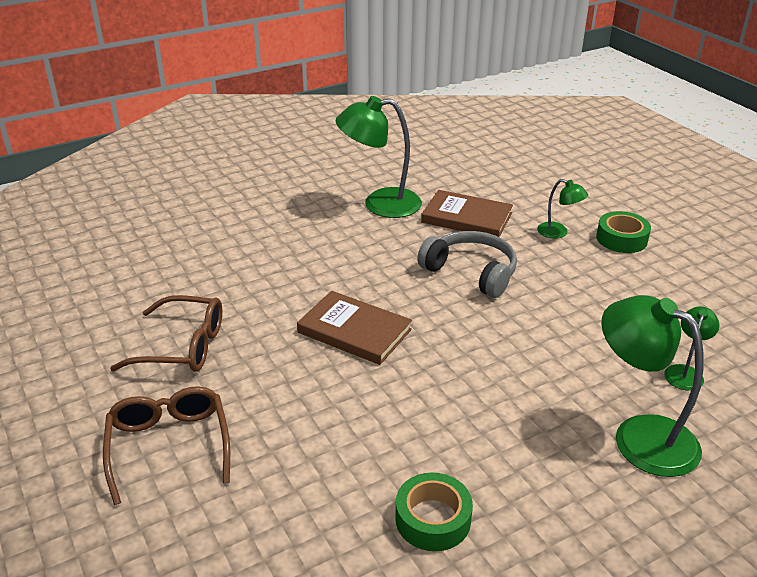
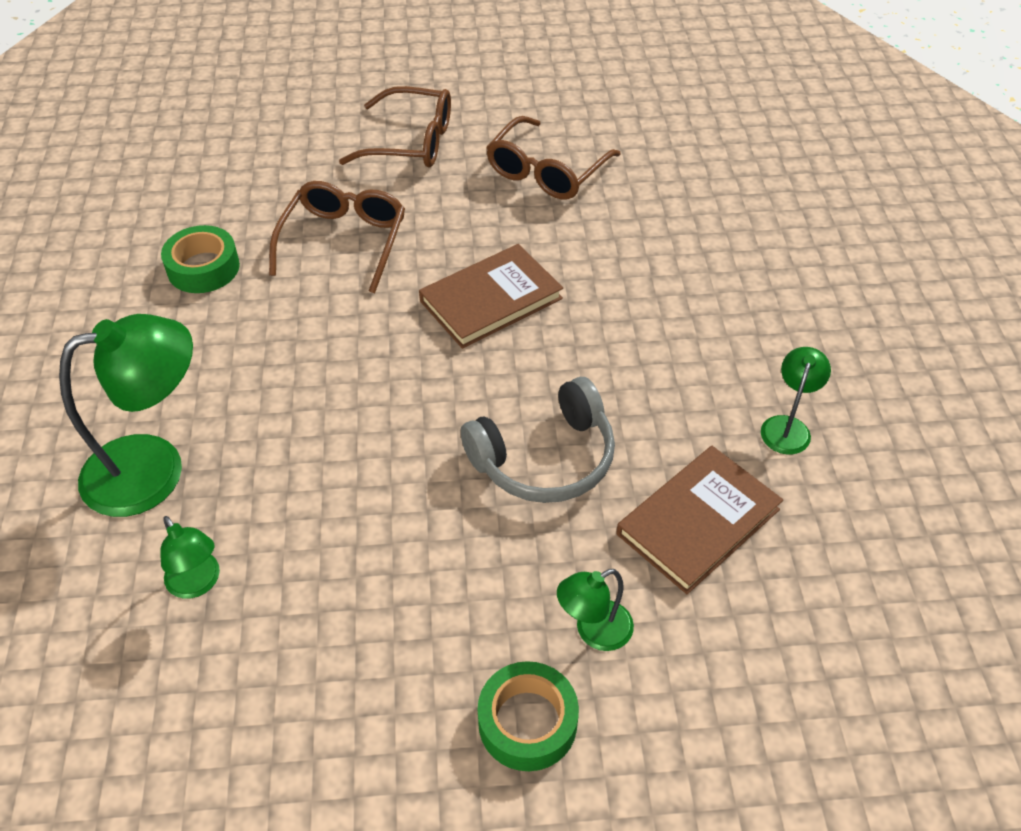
camera: 115 degrees right, 15 degrees up
green lamp [336,96,422,218] -> green lamp [761,347,831,455], size x0.51
none -> brown glasses [269,181,405,293]

